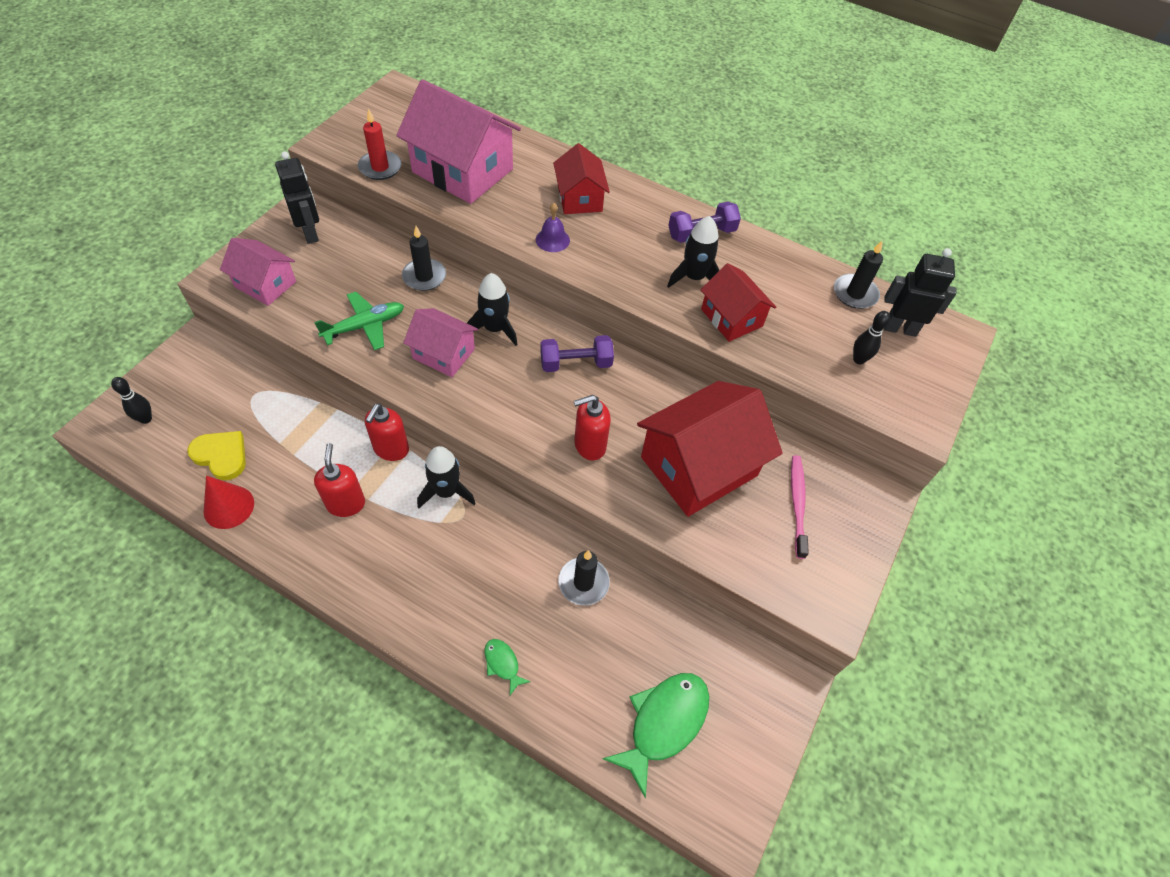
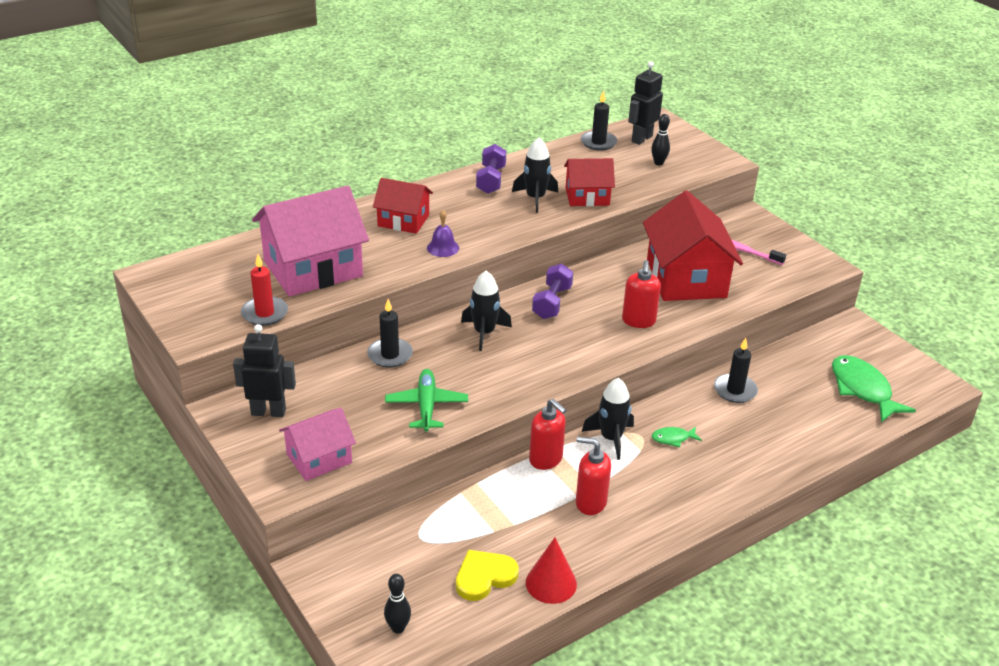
camera: 60 degrees left, 20 degrees down
pink house [403,308,478,377] -> none
green fish [485,639,531,695] -> green fish moved to [652,427,702,447]

